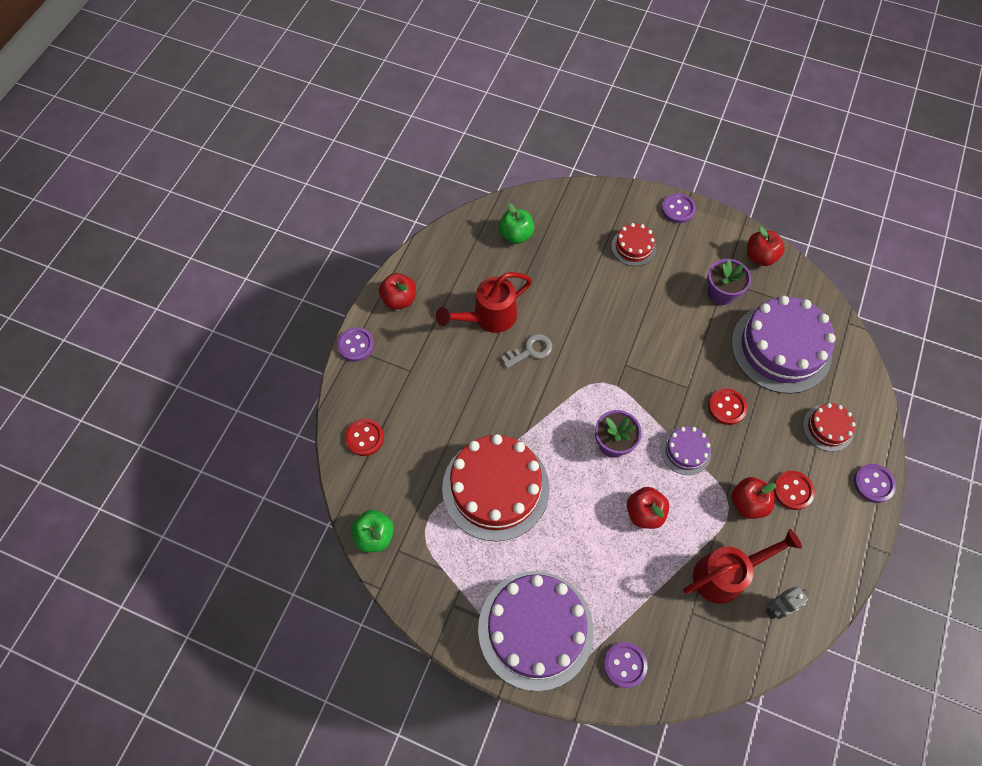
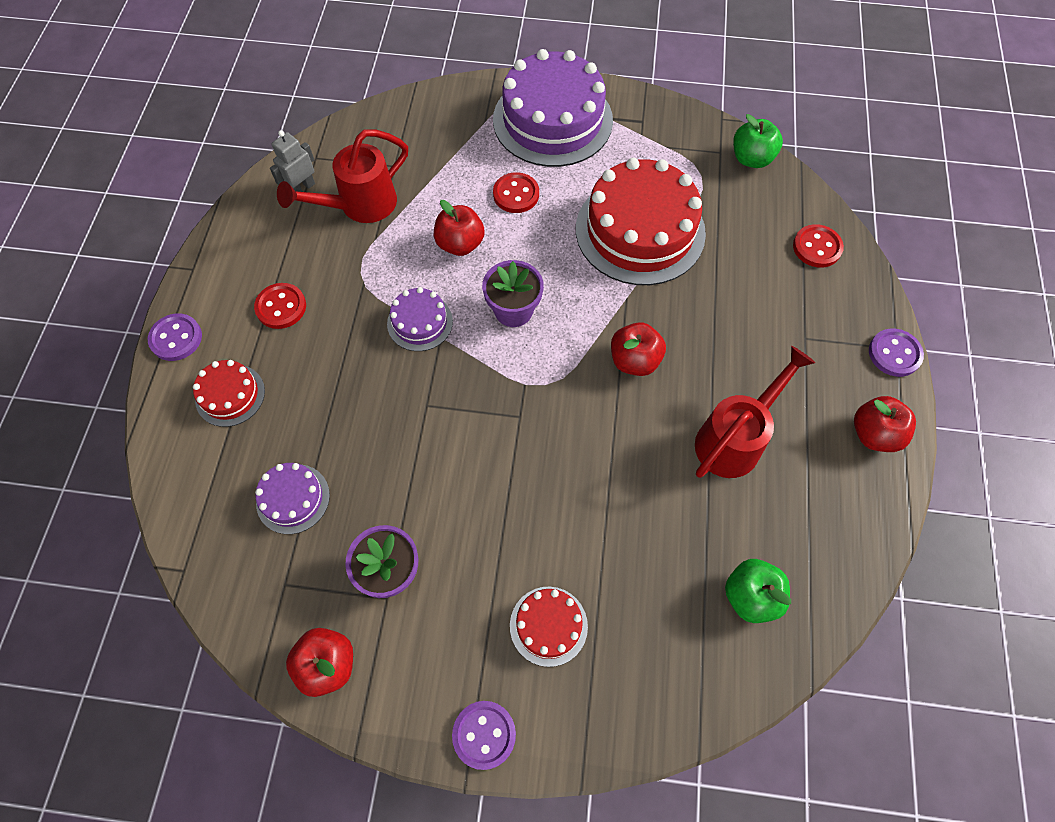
camera: 165 degrees right, 0 degrees up
grey key [501,334,552,368] -> none
purple button [604,642,647,688] -> none
red button [708,388,747,425] -> red button moved to [493,172,539,213]
purple cake [731,296,836,394] -> purple cake [255,463,330,534], size x0.48
red apple [731,477,776,519] -> red apple moved to [611,322,666,376]

